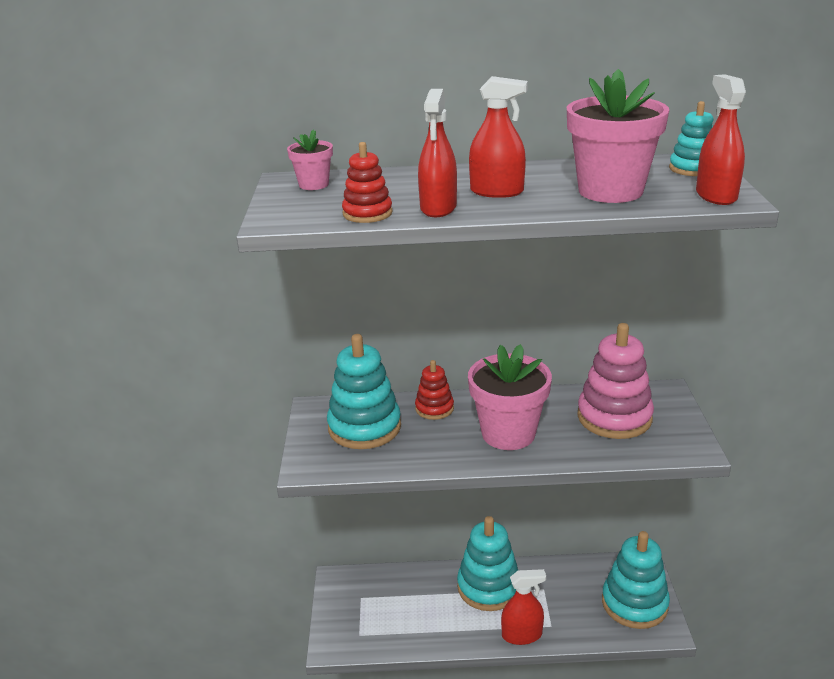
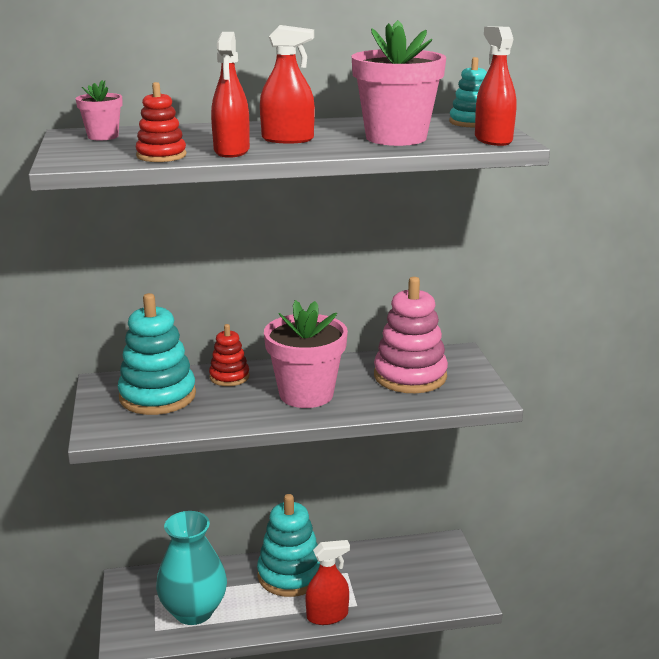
camera: 10 degrees left, 5 degrees down
turquoise stacking toy [602,531,670,629] -> none
none -> turquoise vase [156,511,227,625]

